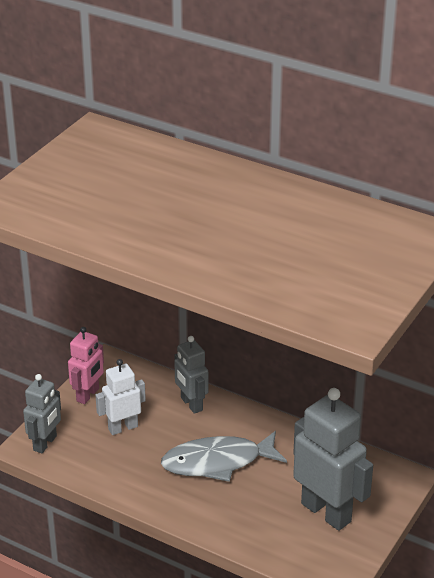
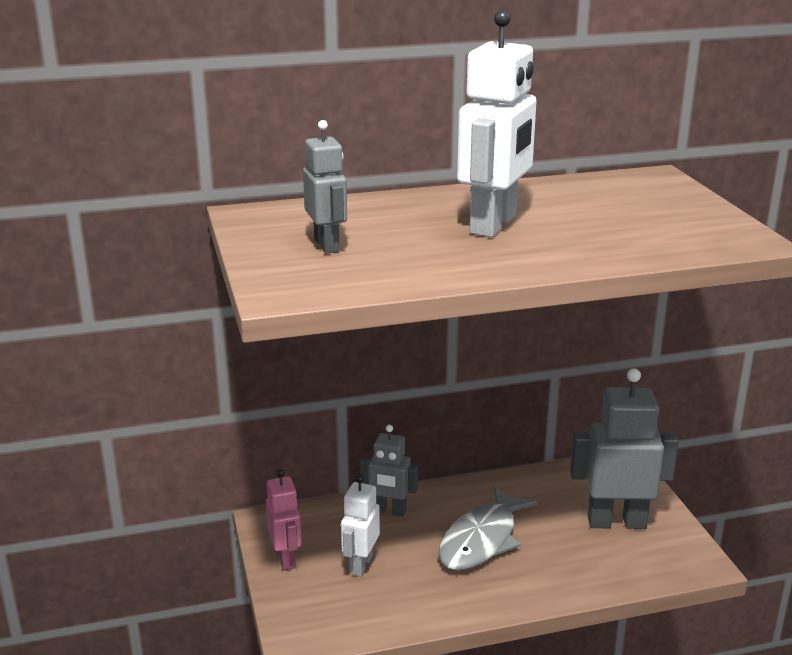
camera: 45 degrees left, 10 degrees down
grey robot [23,374,61,454] -> grey robot moved to [303,120,347,254]
none -> white robot [457,10,537,237]

